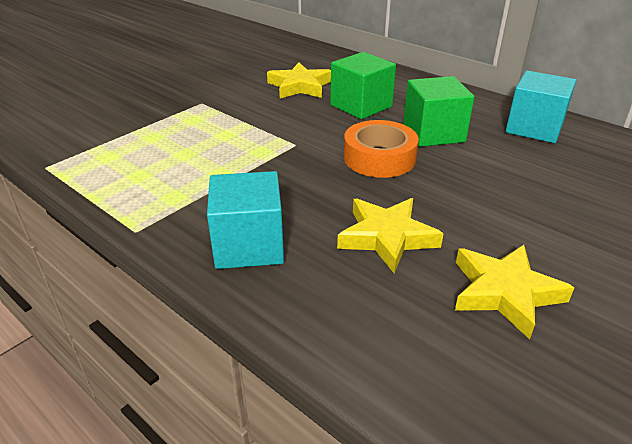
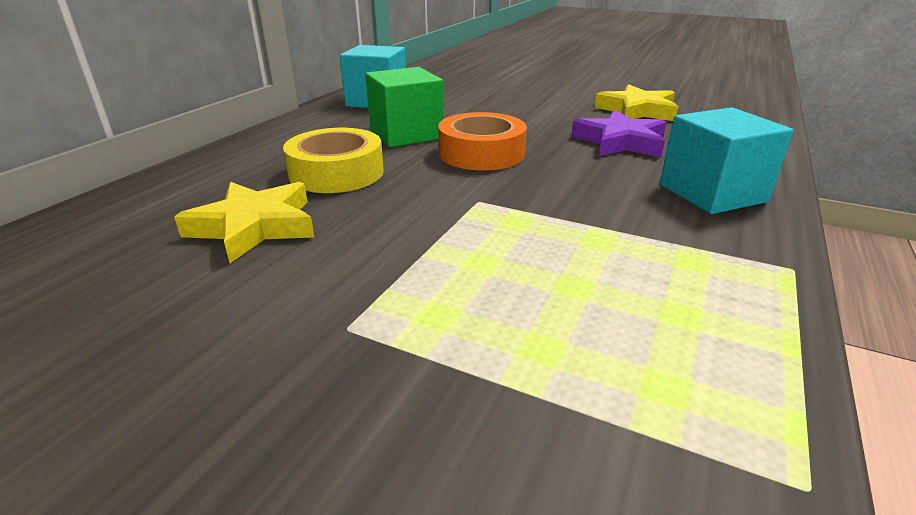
camera: 105 degrees left, 5 degrees down
green cube [330,52,396,119] -> yellow tape [283,128,384,193]
yellow star [337,198,444,273] -> purple star [571,110,667,157]

